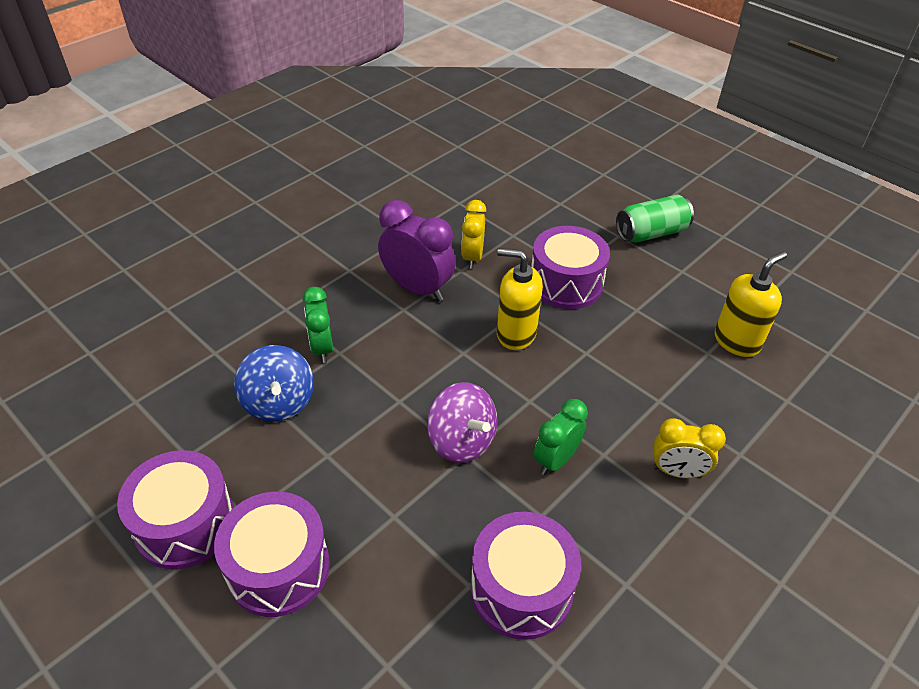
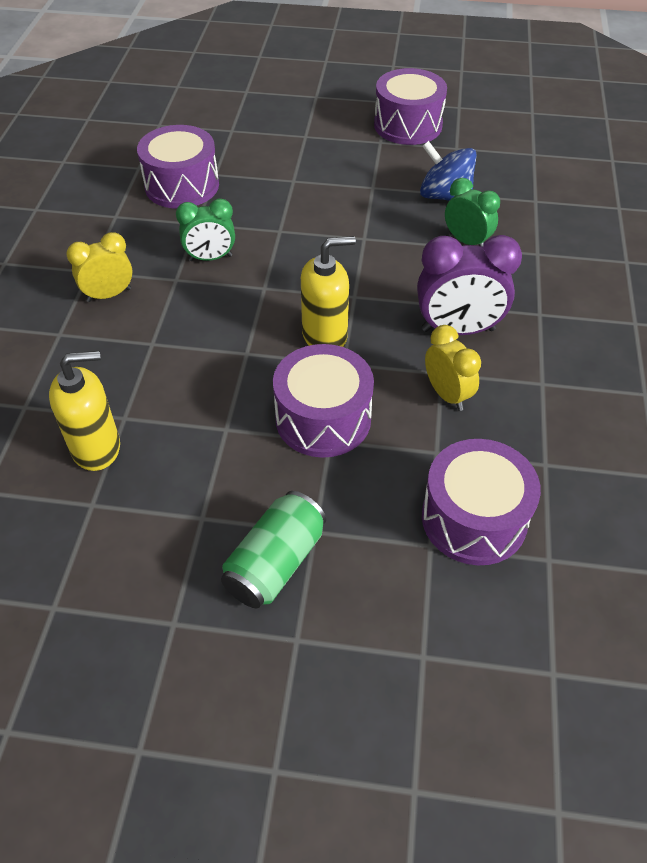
camera: 145 degrees right, 5 degrees up
purple drum [214,492,330,617] -> purple drum moved to [422,439,541,565]
purple spinning top [427,382,497,463] -> none
green clock [534,399,588,475] -> green clock turned 75 degrees clockwise [176,198,235,261]
yellow soap dispenser [715,251,787,357] -> yellow soap dispenser turned 120 degrees counterclockwise [49,351,120,471]

